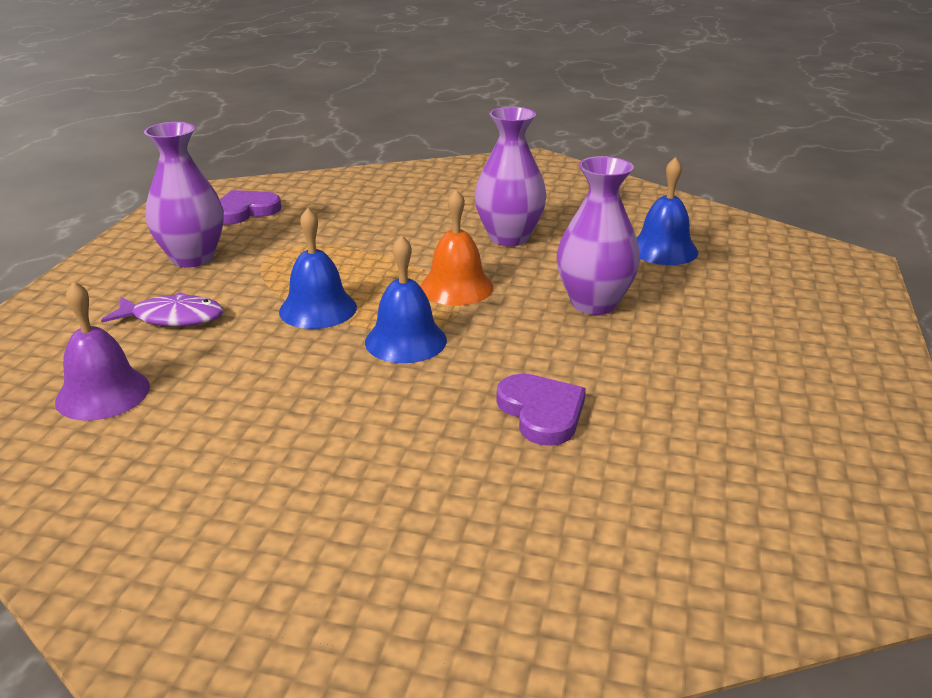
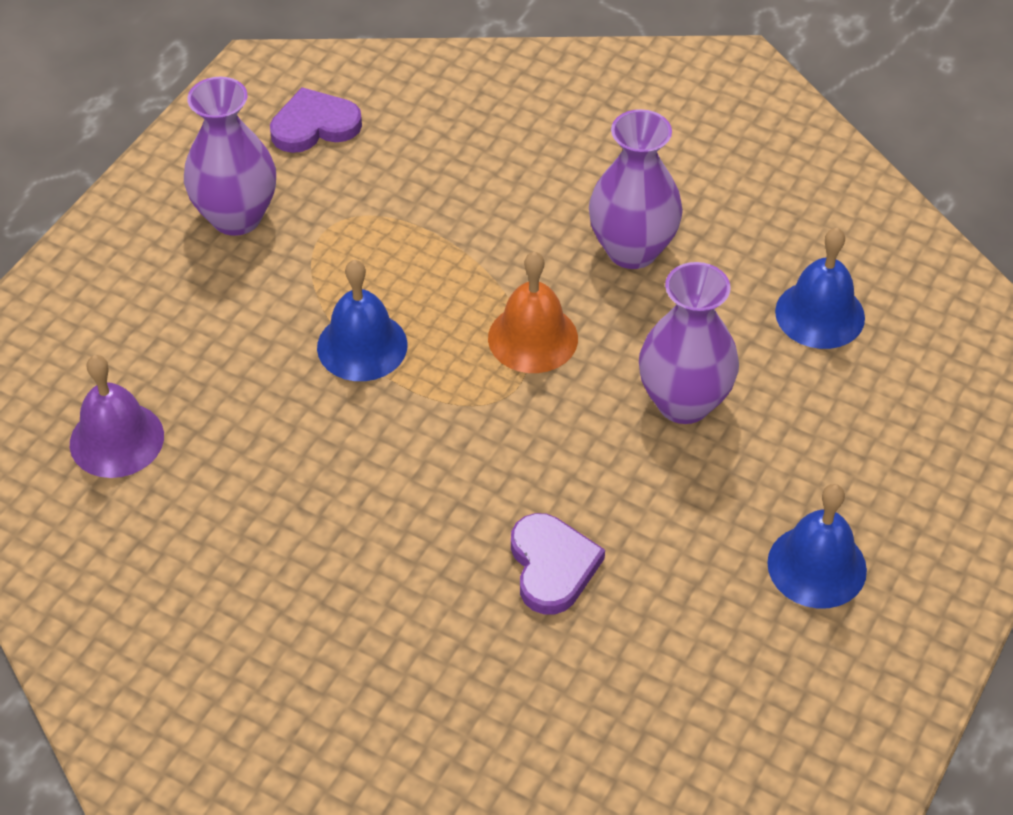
camera: 15 degrees right, 20 degrees up
purple fish [101,292,223,326] -> none
blue bell [365,235,447,363] -> blue bell moved to [767,484,867,609]

